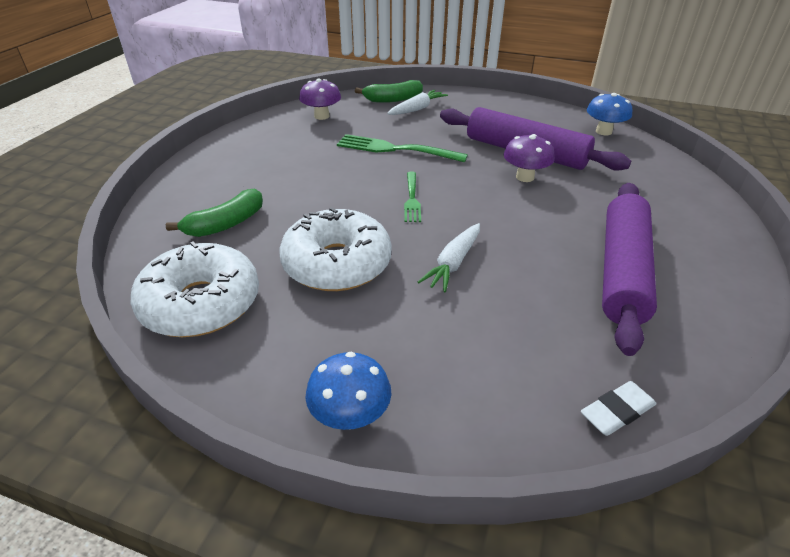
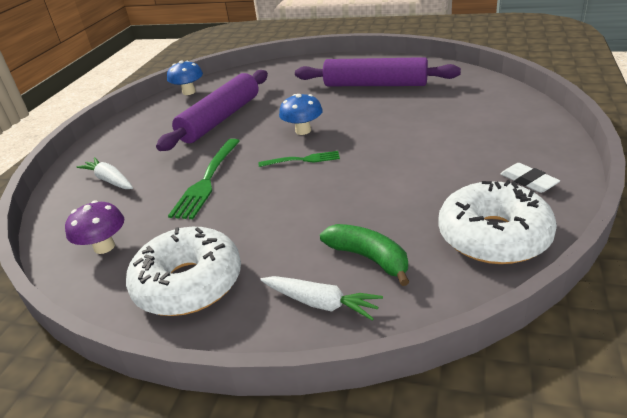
camera: 90 degrees left, 5 degrees down
white donut [279,207,391,291] -> white donut moved to [126,227,241,316]
blue mushroom [305,352,391,430] -> blue mushroom moved to [279,94,323,135]
green banana [355,80,423,103] -> none
white carrot [418,223,480,292] -> white carrot moved to [260,276,383,321]
purple mushroom [504,134,555,182] -> none
white eraser [581,381,656,436] -> white eraser moved to [500,163,560,193]

